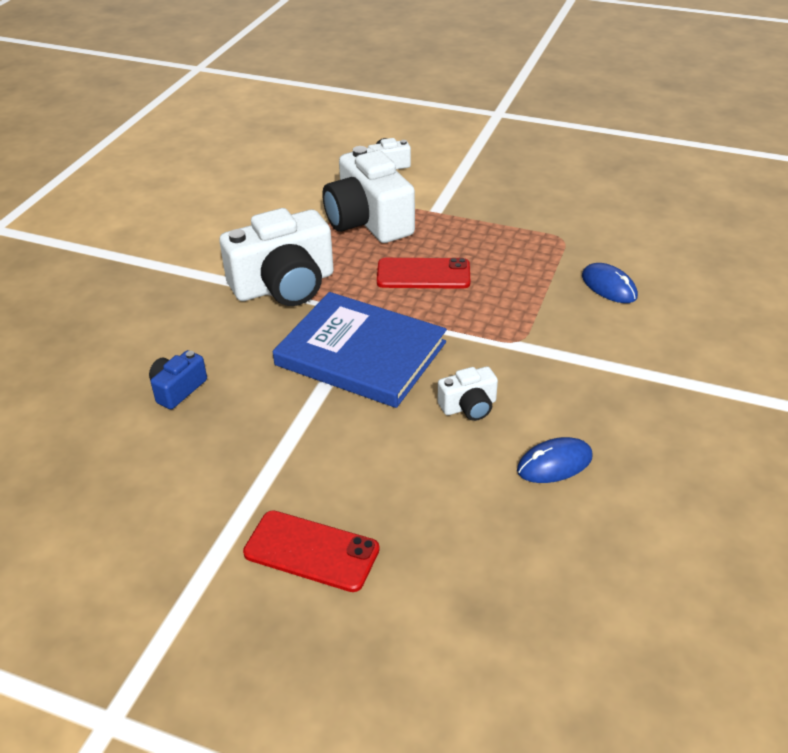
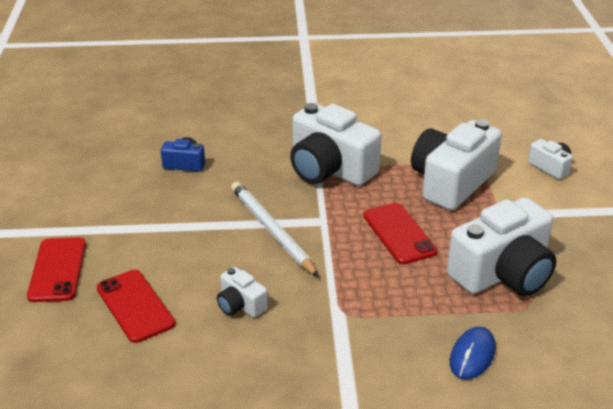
camera: 65 degrees right, 5 degrees down
blue book [273,292,447,408] -> white pencil [231,182,319,277]
blue mouse [517,437,593,483] -> none
none -> red phone [96,270,175,343]
none -> white camera [447,197,557,296]

